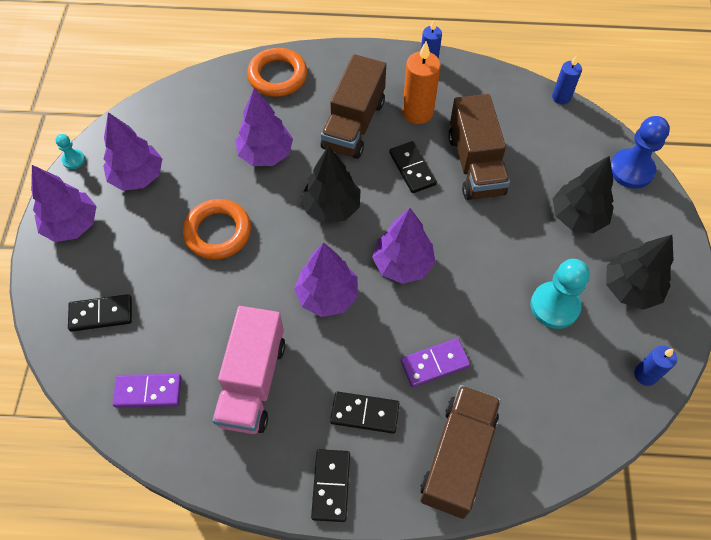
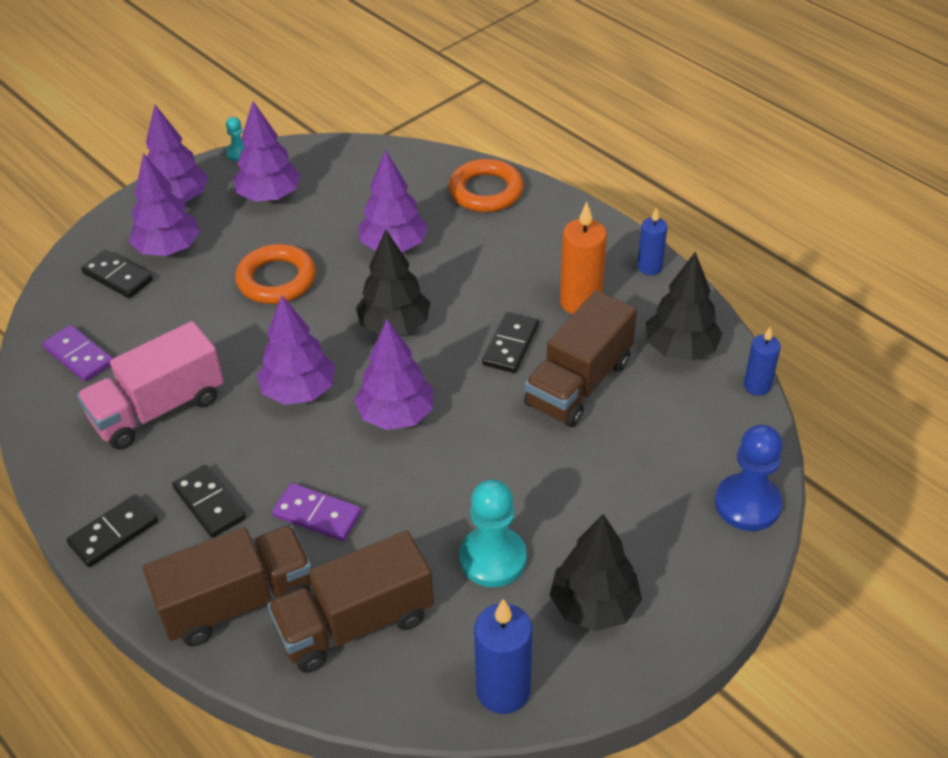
camera: 45 degrees right, 15 degrees down
brown truck [321,54,386,159] -> brown truck moved to [267,530,434,673]
black tree [553,156,614,233] -> black tree moved to [646,252,723,361]
blue candle [634,346,677,386] -> blue candle [474,599,532,714], size x1.63
none -> purple tree [129,153,200,256]

